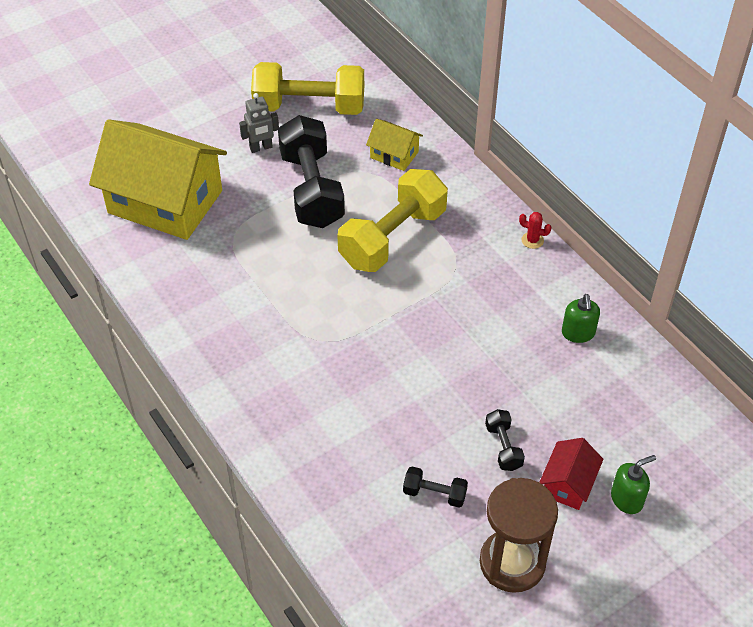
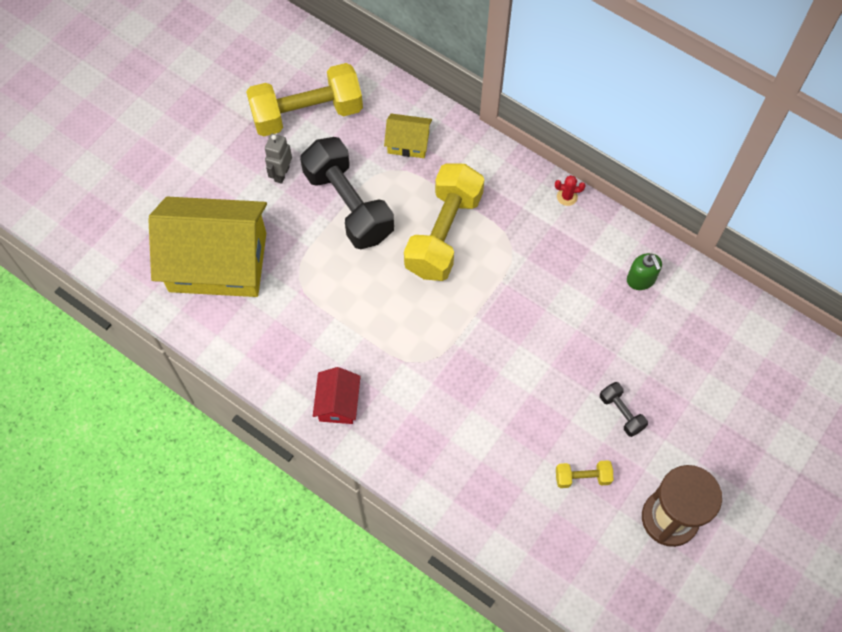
camera: 20 degrees left, 15 degrees up
grey robot [239,93,279,153] -> grey robot turned 150 degrees clockwise [265,134,292,184]
black dumbbell [403,467,468,507] -> yellow dumbbell [556,460,613,488]
red house [539,438,603,510] -> red house moved to [313,367,361,424]
green soap dispenser [611,455,656,514] -> none

